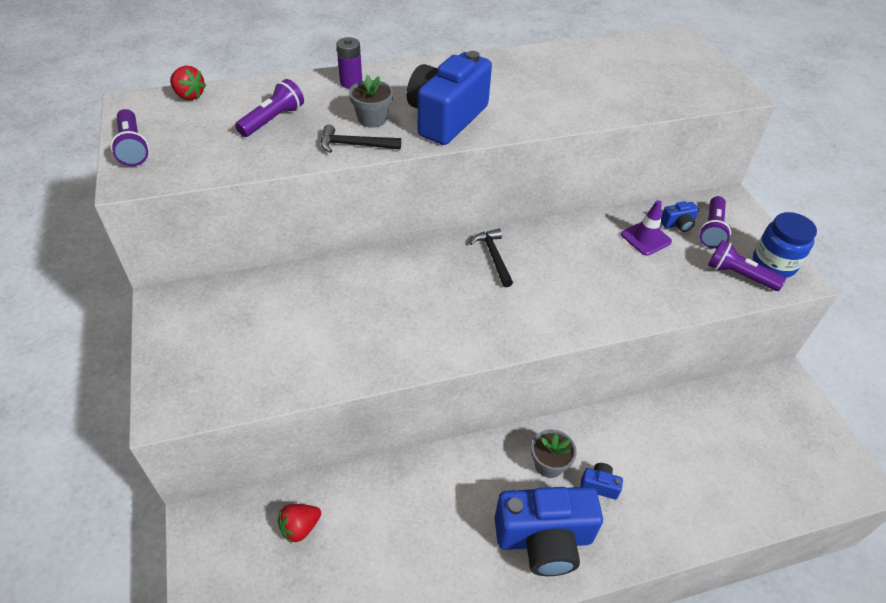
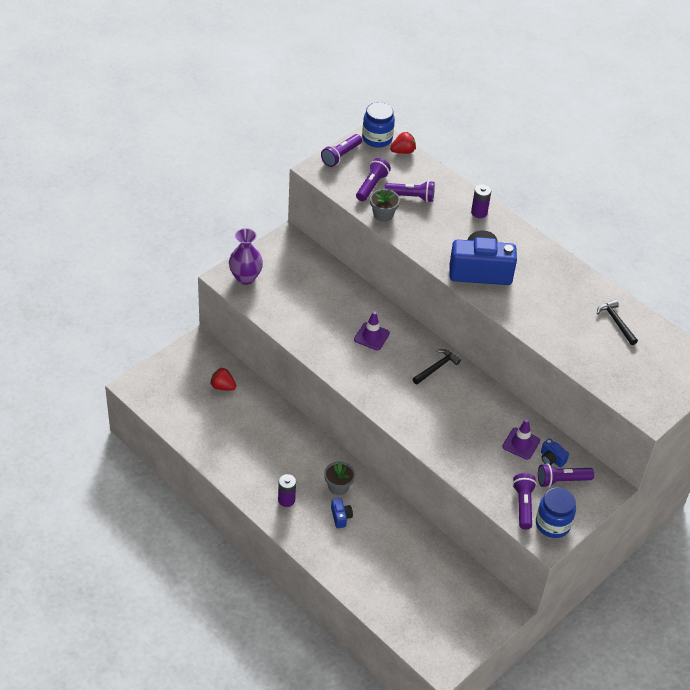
camera: 60 degrees right, 0 degrees up
red strawberry [170,66,206,100] -> red strawberry turned 120 degrees counterclockwise [390,132,416,154]
black hammer [321,125,401,153] -> black hammer moved to [597,299,638,345]
grey flower pot [349,74,393,128] -> grey flower pot moved to [370,189,400,222]
blue camera [494,487,603,576] -> purple battery [278,474,296,507]
none -> purple vase [229,228,263,285]
none -> purple traffic cone [354,311,390,350]
none -> purple flashlight [356,158,391,201]
none -> blue jar [362,102,395,147]

